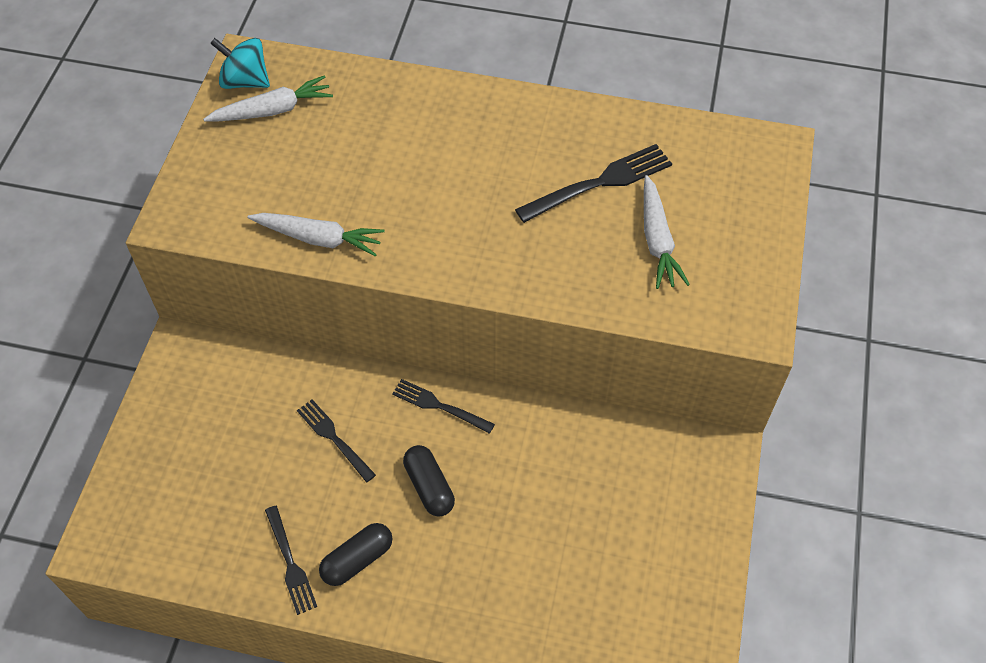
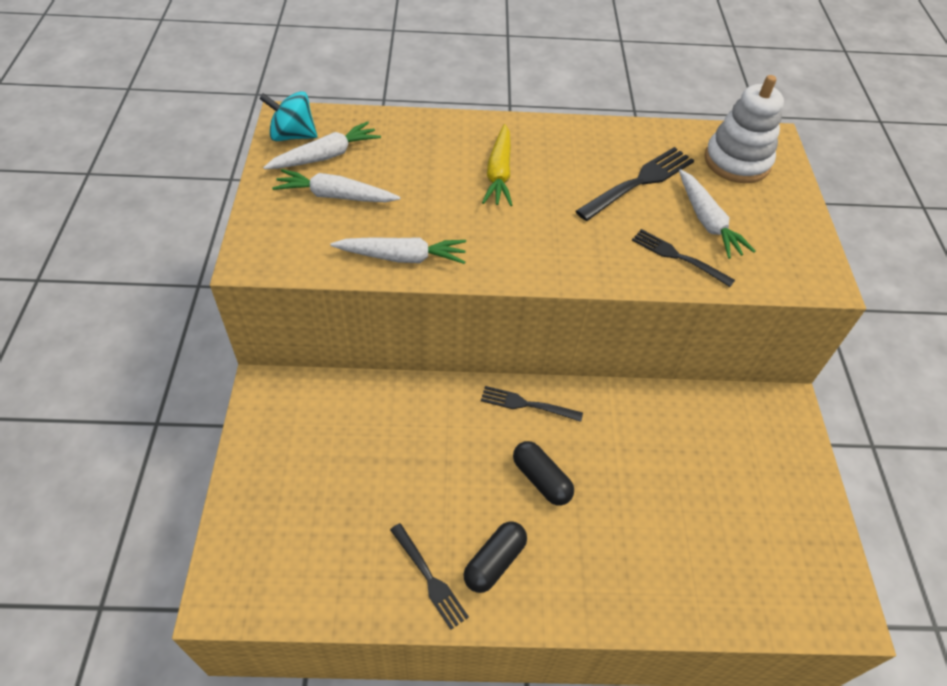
camera: 15 degrees left, 5 degrees down
black fork [297,400,376,483] -> black fork moved to [632,229,735,287]
none -> white carrot [272,169,400,202]
none -> yellow carrot [482,124,512,206]
none -> white stacking toy [705,75,784,183]

